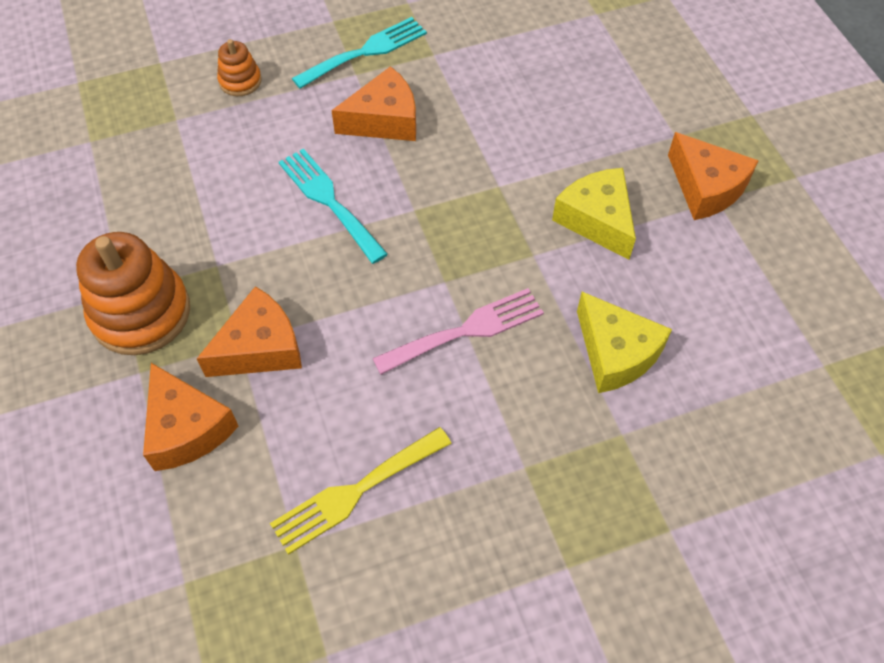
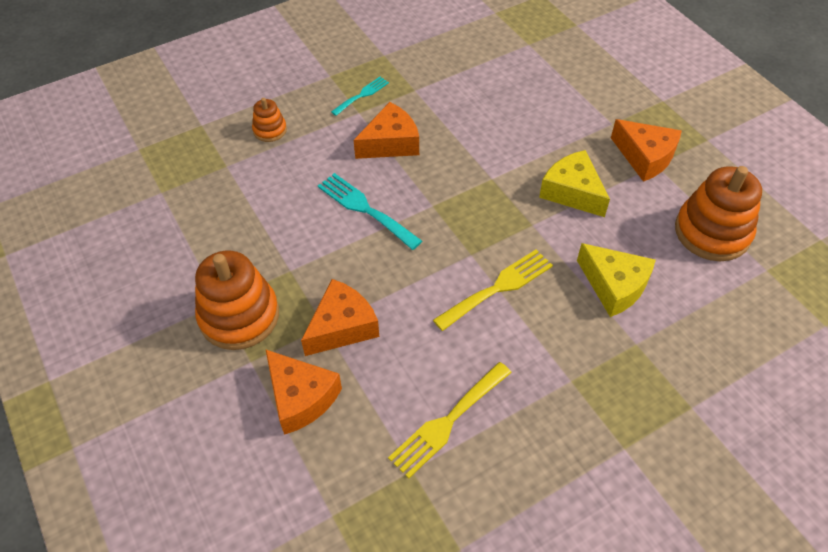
camera: 10 degrees left, 5 degrees down
turquoise fork [292,17,427,89] -> turquoise fork [331,77,389,116], size x0.62
pink fork [372,288,544,375] -> yellow fork [433,250,553,331]
none -> orange stacking toy [675,166,762,261]

